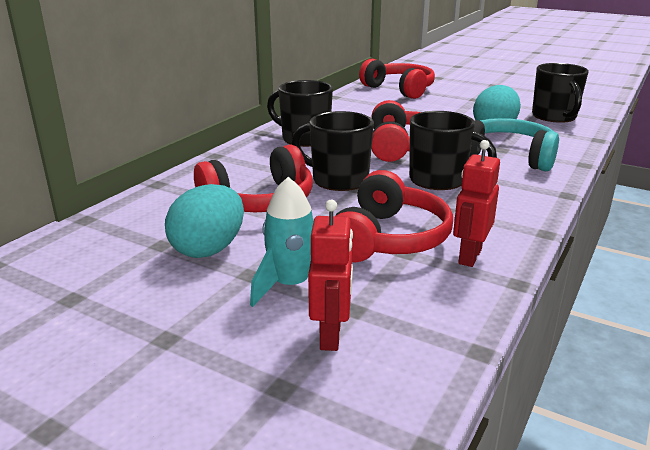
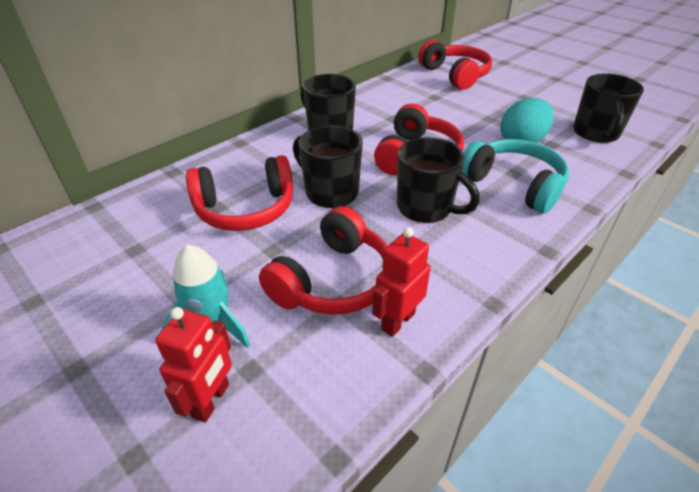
camera: 15 degrees right, 15 degrees up
turquoise egg [165,184,244,258] -> none

